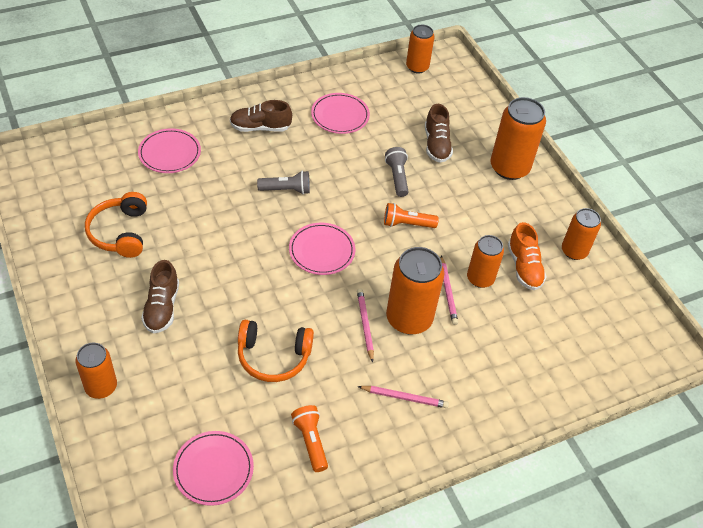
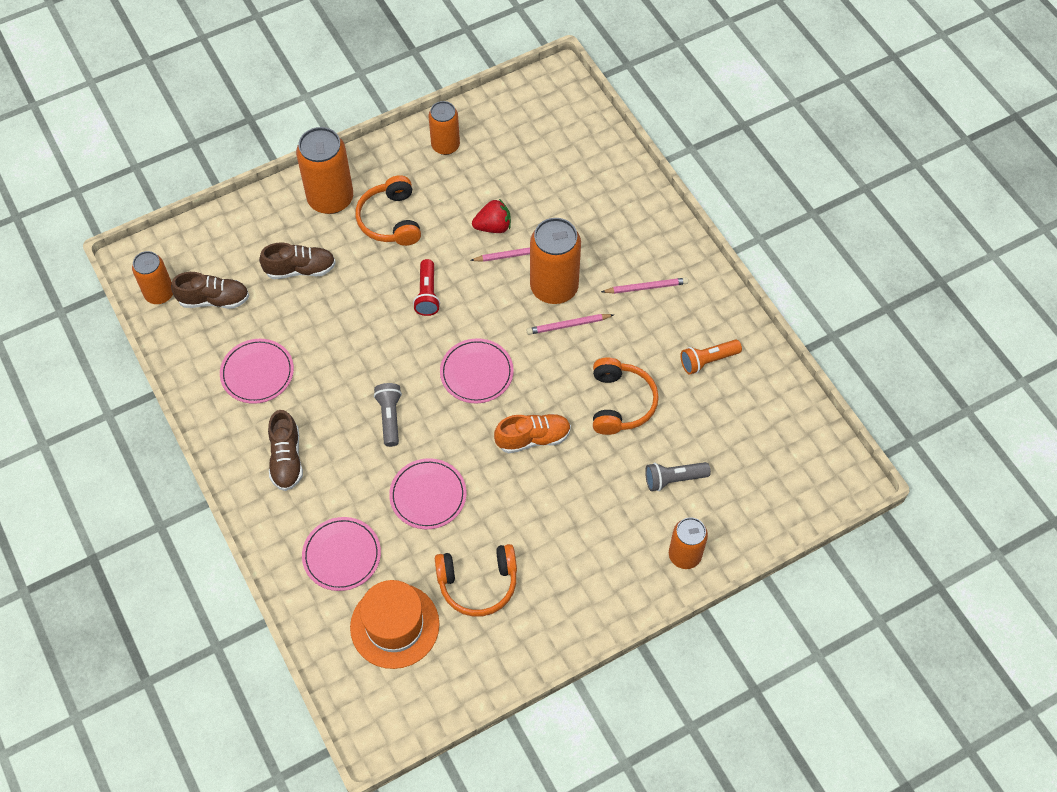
camera: 90 degrees left, 10 degrees up
brown shoe [141,260,179,333] -> brown shoe moved to [171,272,249,309]
pink plate [173,431,254,506] -> pink plate moved to [389,458,467,529]
pink pencil [357,386,449,408] -> pink pencil turned 75 degrees clockwise [601,278,688,294]
orange flashlight [384,203,439,228] -> red flashlight [413,259,440,316]
grey flashlight [385,147,408,197] -> grey flashlight moved to [645,462,711,491]
orange can [467,235,504,288] -> red strawberry [472,199,511,233]
orange shoe [508,222,547,290] -> orange shoe moved to [494,414,571,453]
none -> orange hat [350,580,440,669]
none -> orange headphones [356,175,421,246]

